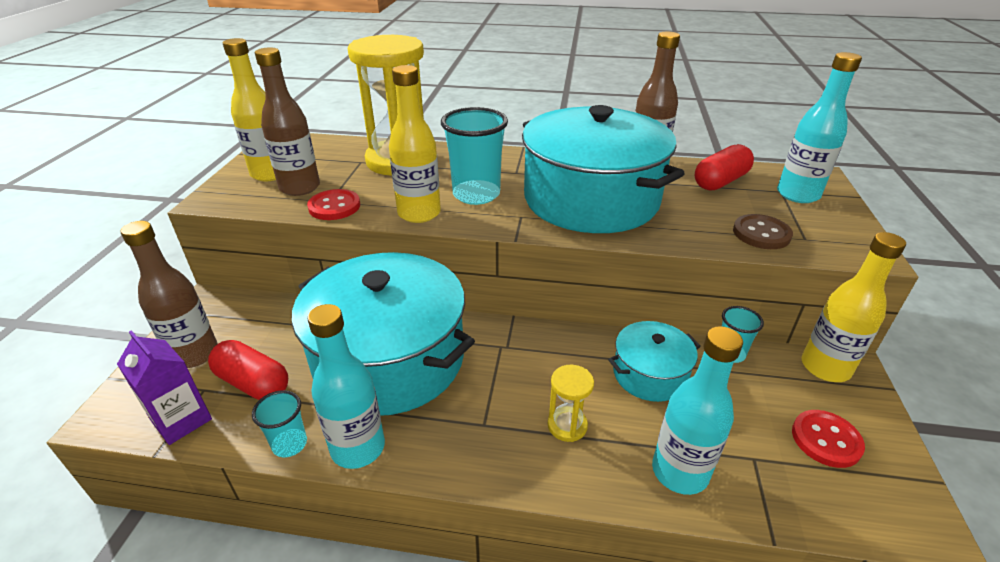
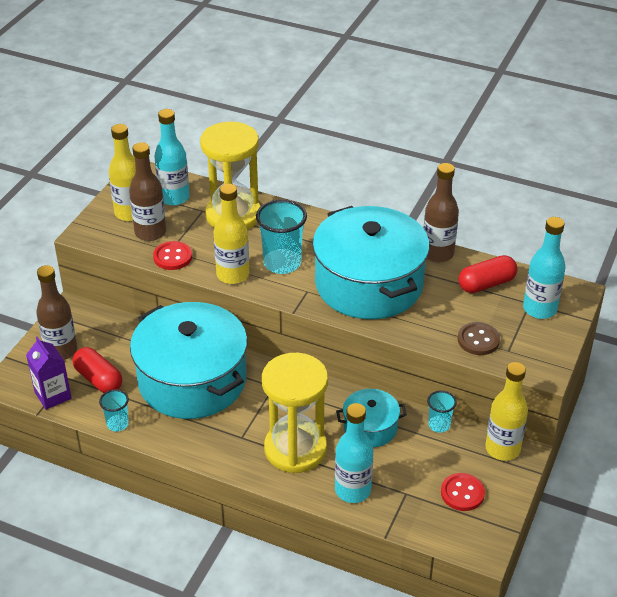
camera: 15 degrees right, 5 degrees up
turquoise bottle [307,304,385,469] -> turquoise bottle moved to [154,109,189,206]
yellow hourglass [548,365,594,442] -> yellow hourglass [262,353,328,473], size x2.32

